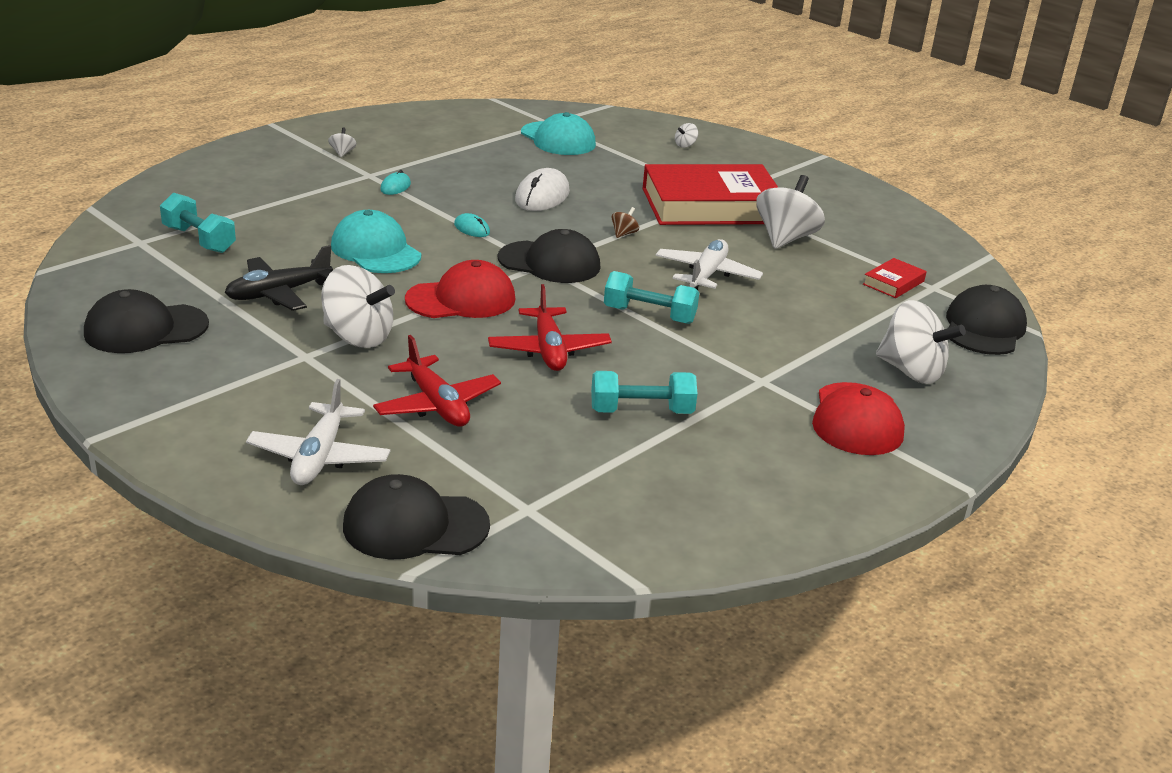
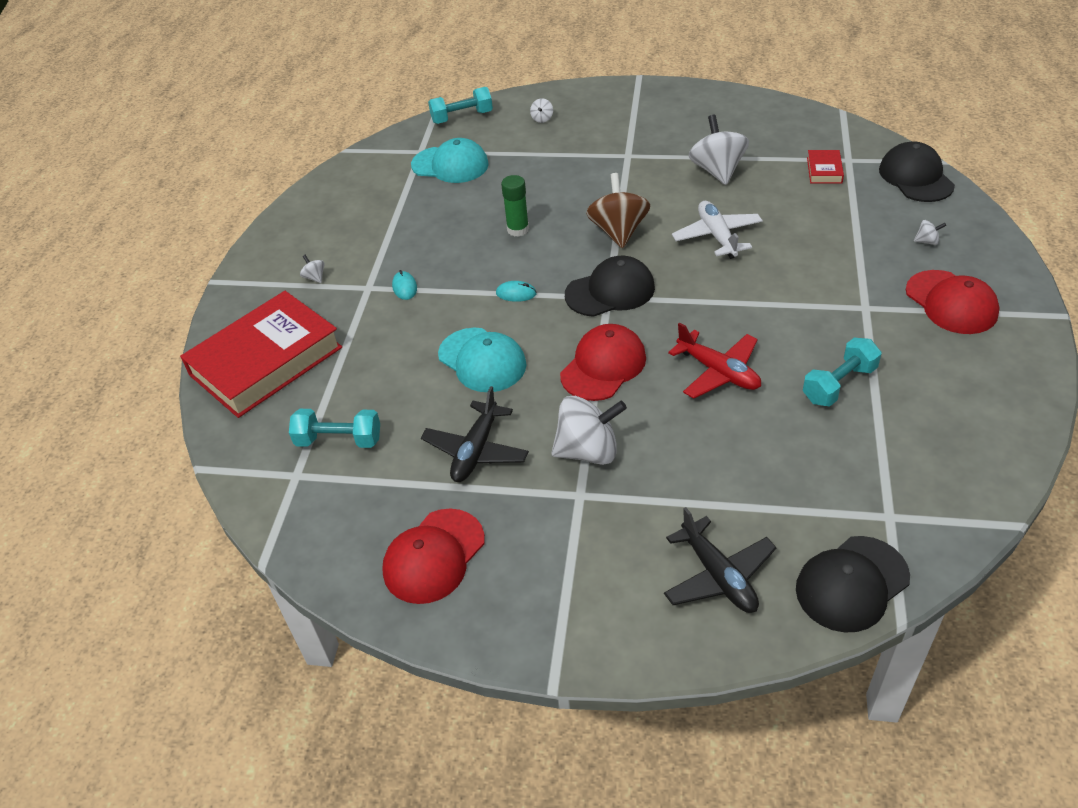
camera: 30 degrees left, 15 degrees up
black cap [84,289,209,353] -> red cap [382,508,485,604]
white plane [246,379,390,485] -> black plane [664,507,777,613]
turquoise cap [331,210,421,273] -> turquoise cap turned 150 degrees counterclockwise [438,328,526,392]
red plane [373,335,501,427] -> none
white mouse [515,168,570,211] -> green glue stick [501,175,529,237]
turquoise dumbbell [604,271,699,324] -> turquoise dumbbell moved to [428,87,493,124]
brown spinning top [612,207,639,238] -> brown spinning top [586,173,650,248], size x2.35
red book [643,164,778,225] -> red book moved to [180,291,342,418]
white spinning top [876,300,966,384] -> white spinning top [914,220,946,245], size x0.42

